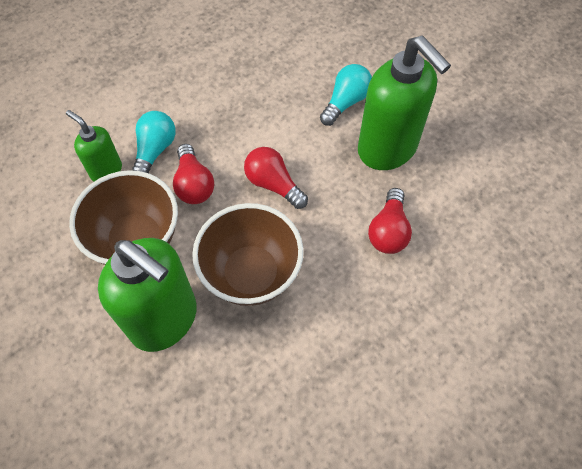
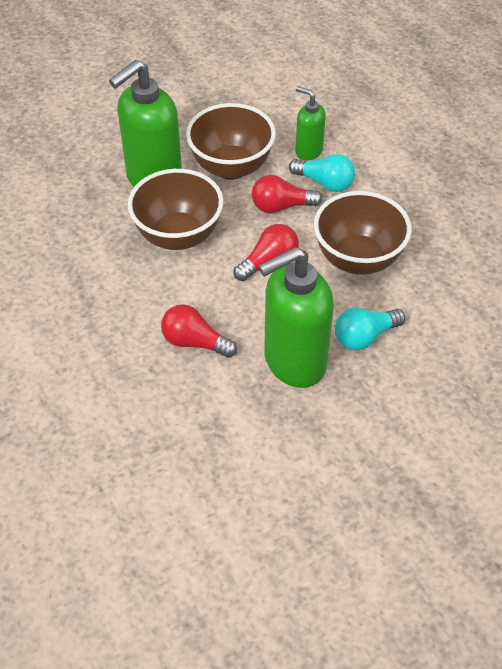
camera: 100 degrees right, 10 degrees down
green soap dispenser [66,110,122,181] -> green soap dispenser turned 105 degrees counterclockwise [295,86,326,160]
turquoise light bulb [320,64,372,126] -> turquoise light bulb turned 105 degrees clockwise [335,308,406,350]
none -> brown bowl [314,191,412,275]

